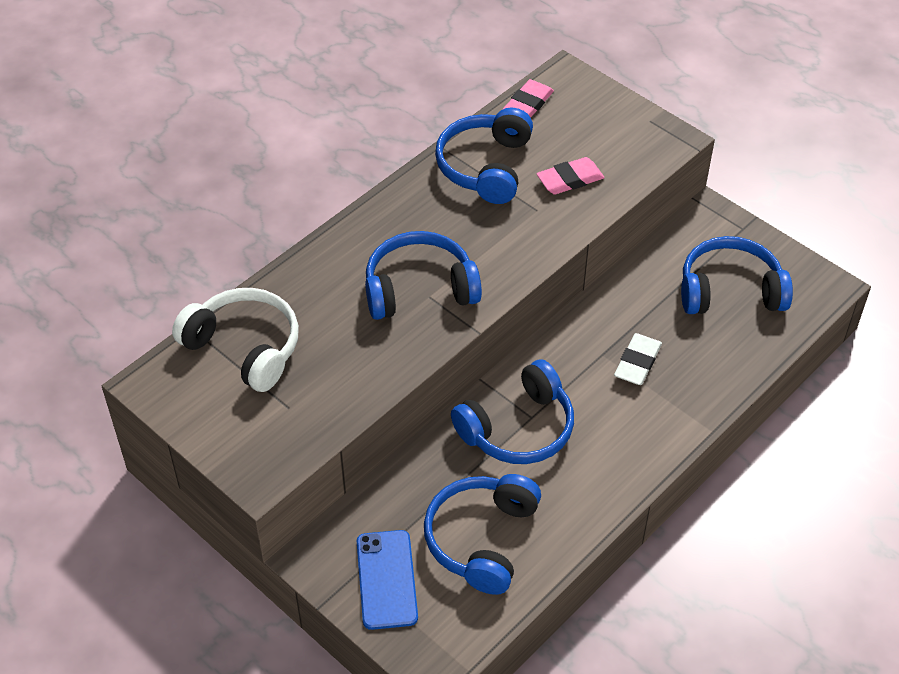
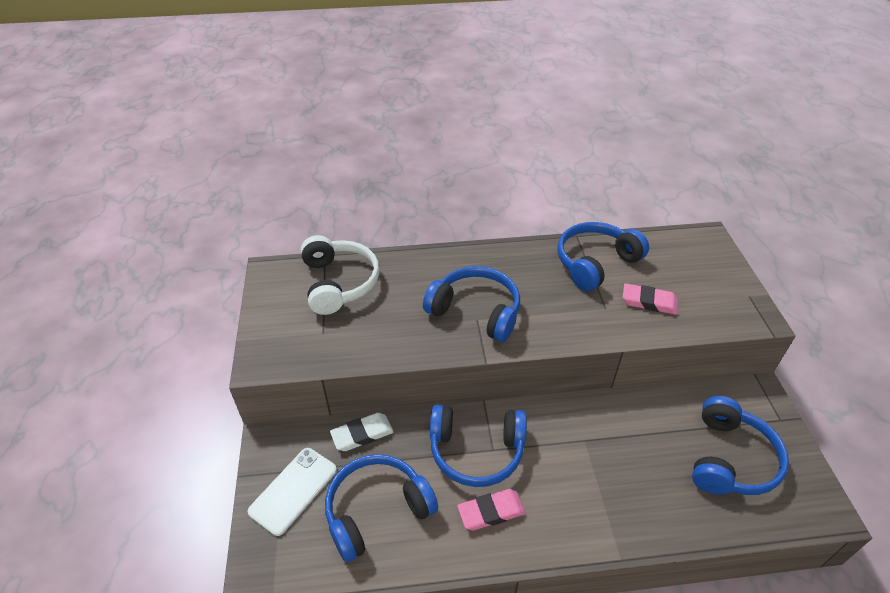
camera: 40 degrees right, 5 degrees down
blue phone [357,530,418,630] -> white phone [248,448,337,536]
pink eraser [502,79,554,118] -> pink eraser moved to [457,489,525,530]
white eraser [614,333,662,385] -> white eraser moved to [330,413,393,451]
blue headphones [681,236,793,314] -> blue headphones turned 75 degrees clockwise [692,396,789,495]

